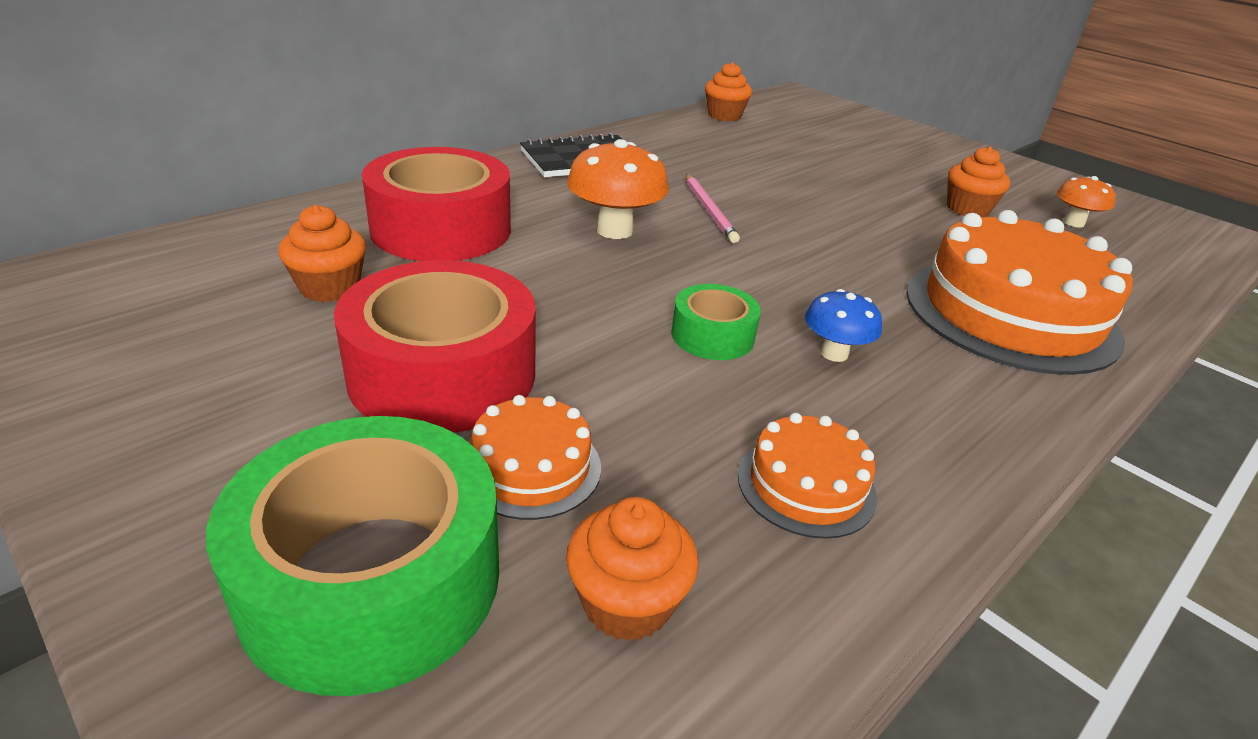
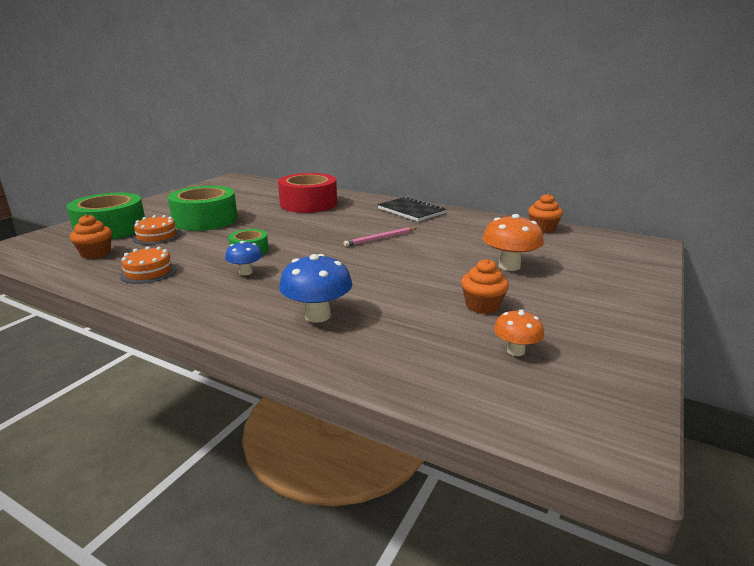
camera: 75 degrees right, 10 degrees down
orange cupcake [278,205,366,302] -> none
red tape [334,260,536,433] -> green tape [168,186,238,231]
orange mushroom [567,139,669,239] -> orange mushroom moved to [483,214,544,271]
orange cake [906,210,1133,375] -> blue mushroom [279,254,352,323]

